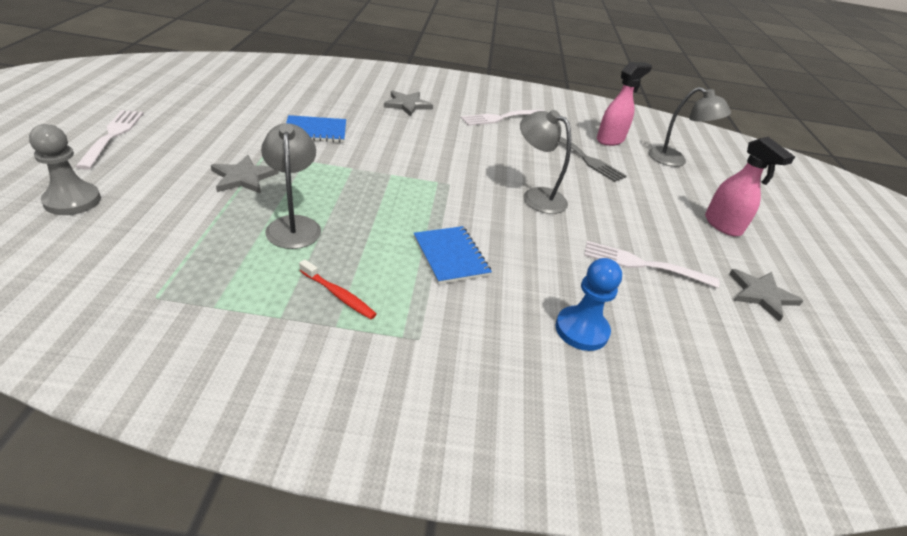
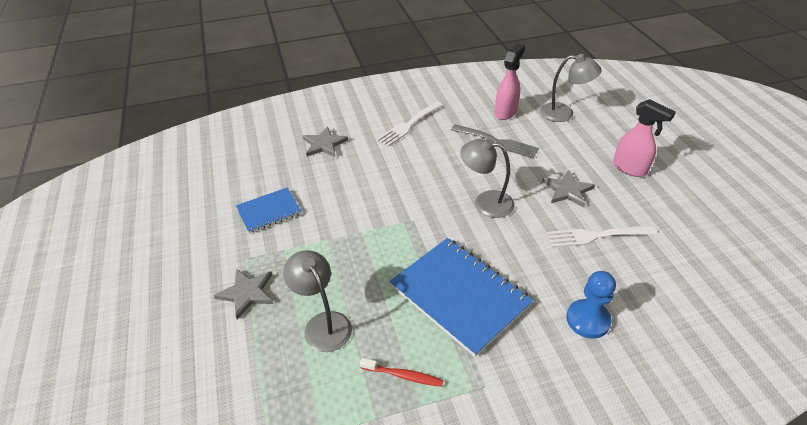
camera: 15 degrees left, 5 degrees up
grey pawn [29,124,101,215] -> none
white fork [75,110,144,170] -> none
blue notebook [414,226,492,284] -> blue notebook [390,238,533,357], size x1.81
grey star [729,269,804,322] -> grey star moved to [542,170,595,208]

